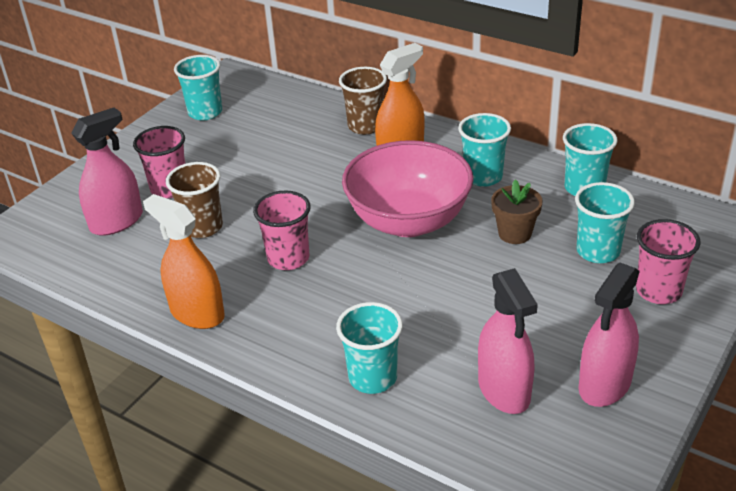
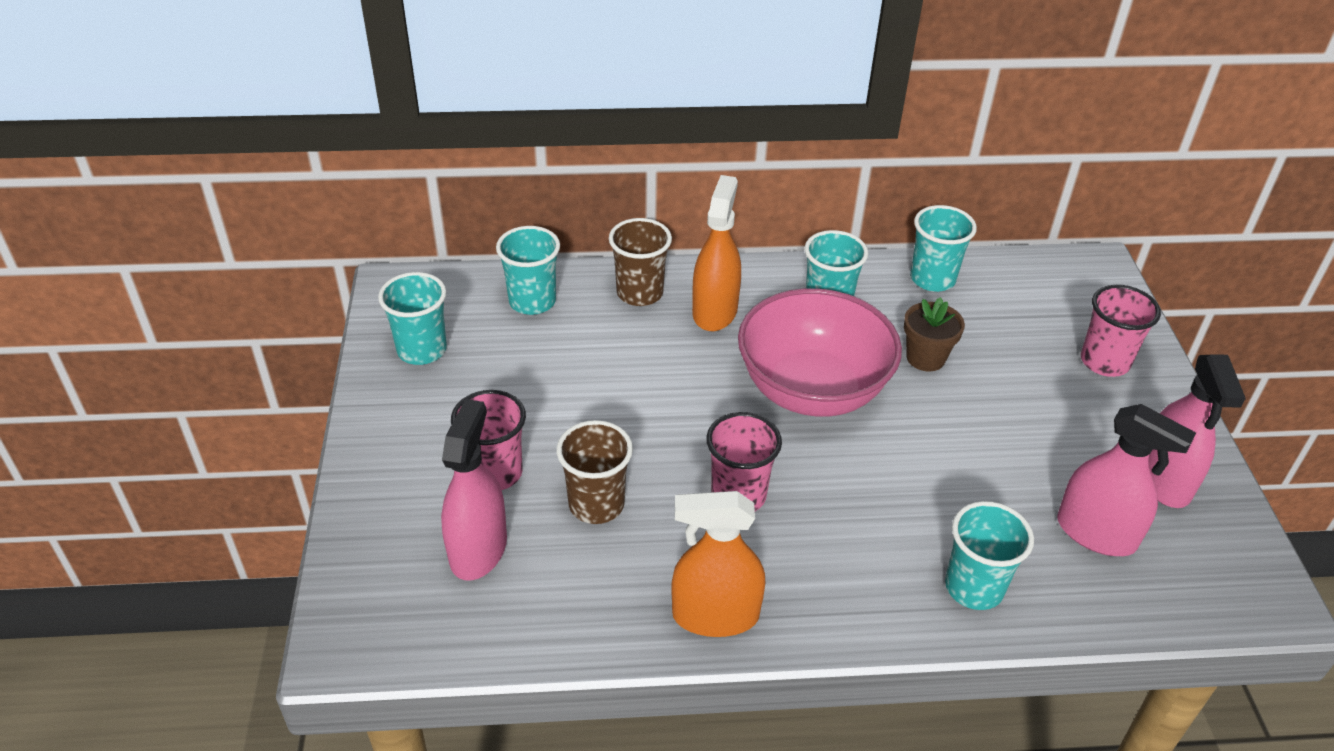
camera: 40 degrees left, 5 degrees up
turquoise cup [575,182,635,263] -> turquoise cup moved to [496,226,560,315]

